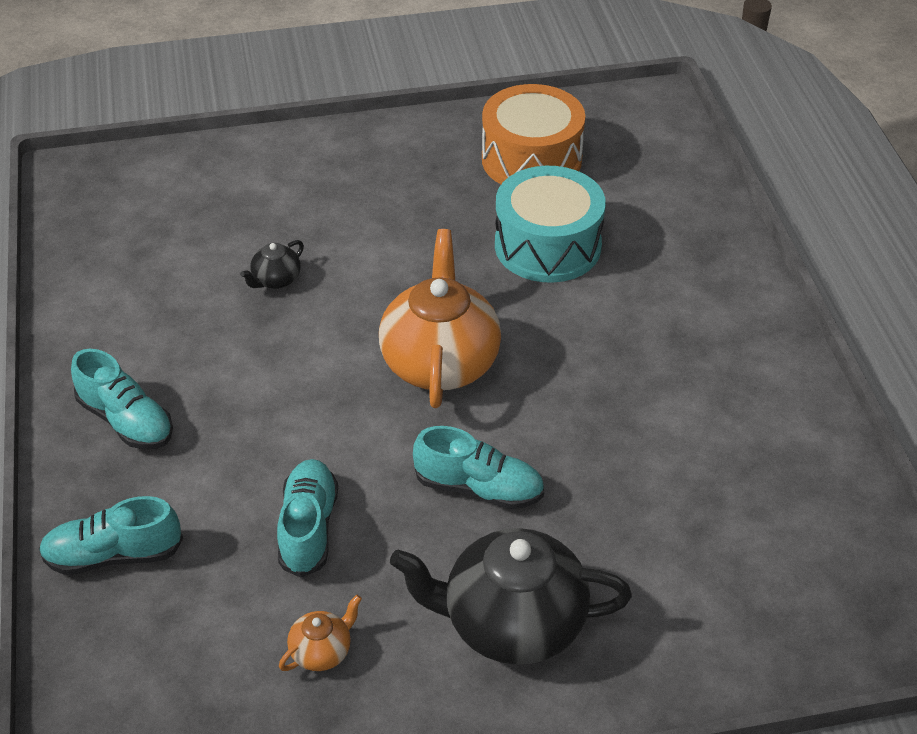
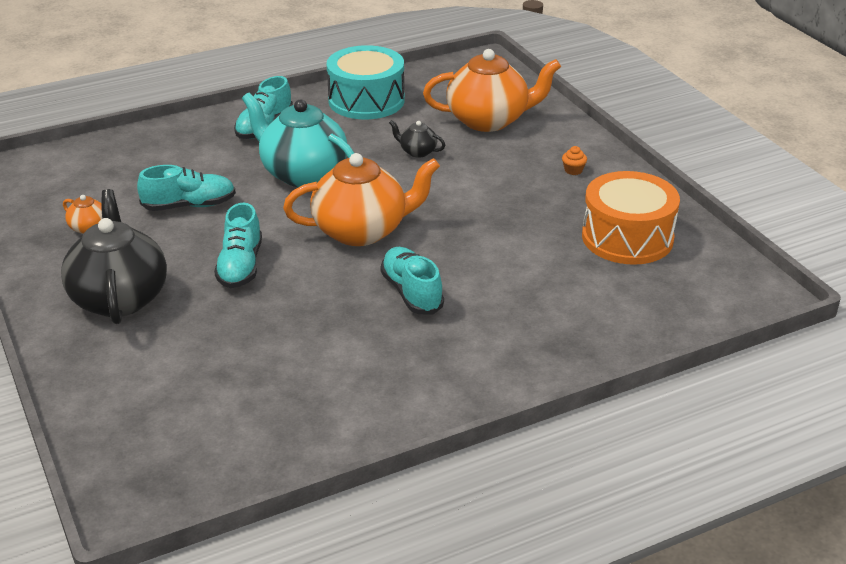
camera: 75 degrees right, 10 degrees down
turquoise shoe [39,496,183,575] -> turquoise shoe moved to [380,247,444,315]
turquoise drum [495,166,606,283] -> turquoise drum moved to [327,45,404,119]
none -> turquoise teapot [242,93,354,187]
none -> orange teapot [423,49,561,132]
none -> orange cupcake [562,146,587,175]

